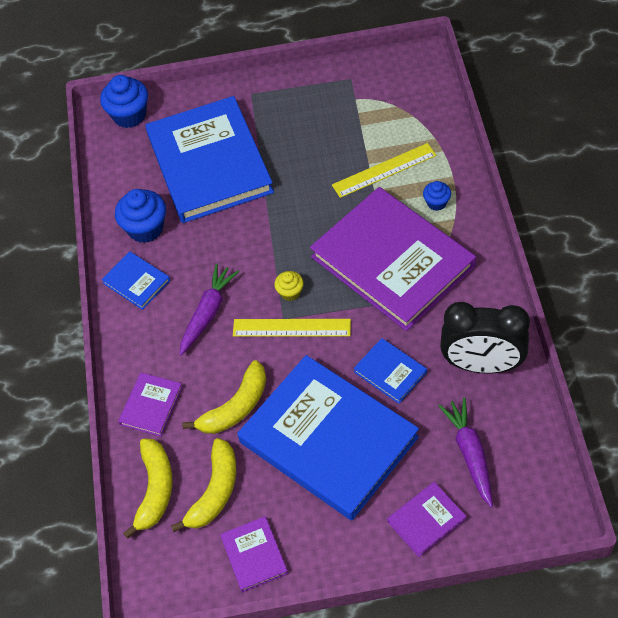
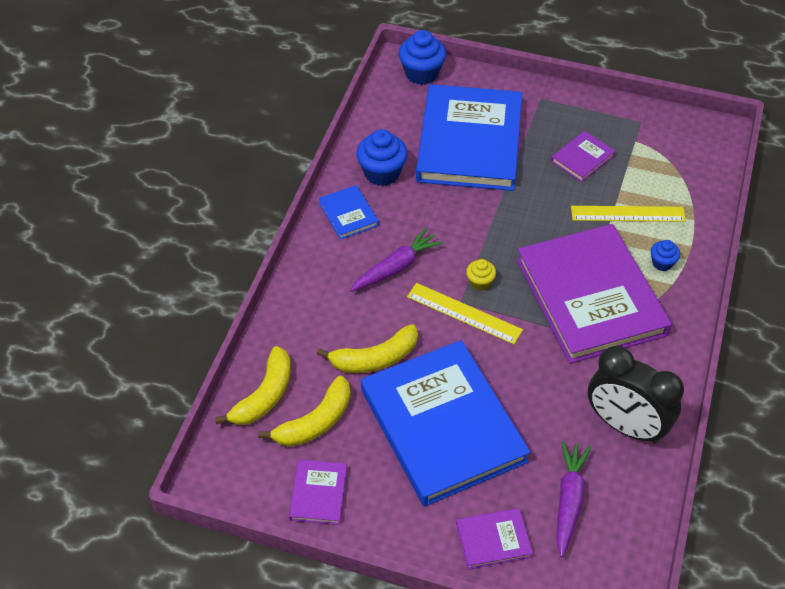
camera: 20 degrees right, 5 degrees down
purple book [118,373,183,437] -> purple book moved to [551,131,616,182]
blue book [354,338,427,404] -> none

